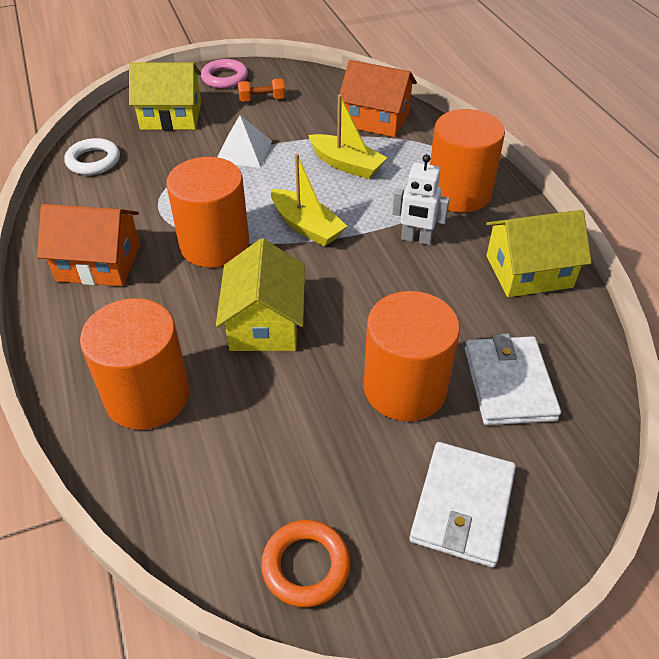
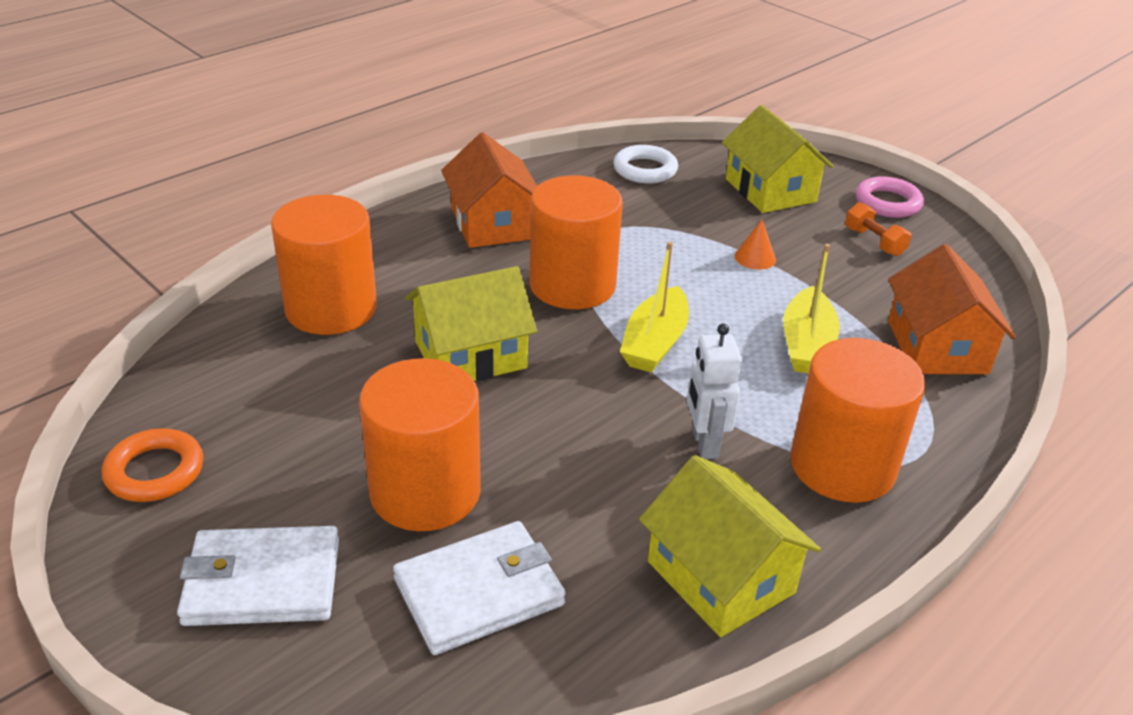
camera: 65 degrees right, 10 degrees down
white pyramid [217,115,272,168] -> orange cone [735,220,776,270]

